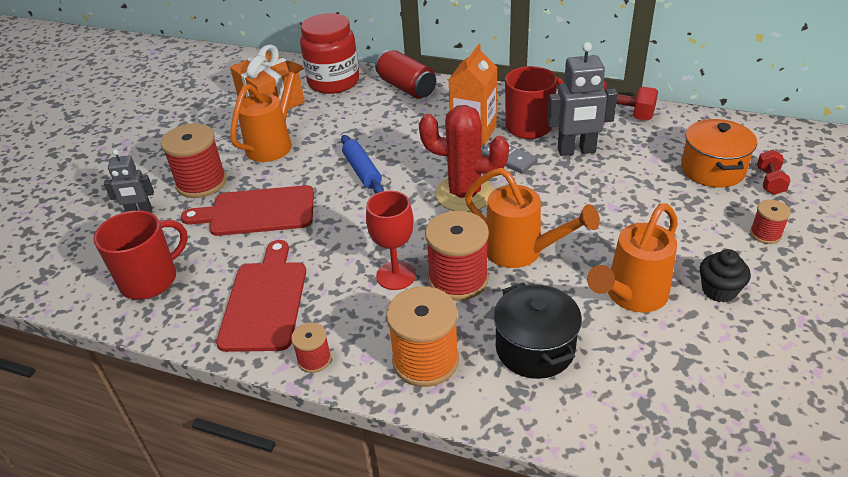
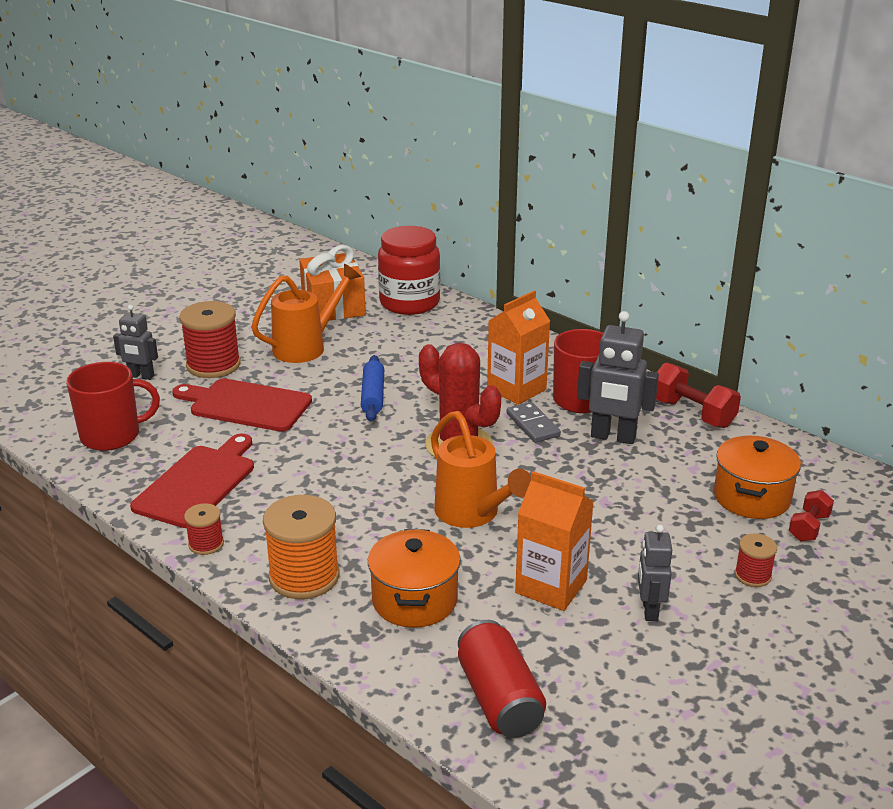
camera: 20 degrees right, 10 degrees down
red goblet [366,191,416,290] -> none
red can [375,50,436,99] -> red can moved to [458,620,546,738]
red spool [425,211,489,301] -> none
black pot [494,282,582,379] -> orange pot [368,529,461,628]
orange watering can [587,203,678,313] -> orange carton [515,471,594,611]
black cupcake [700,249,751,303] -> grey robot [638,525,672,621]

